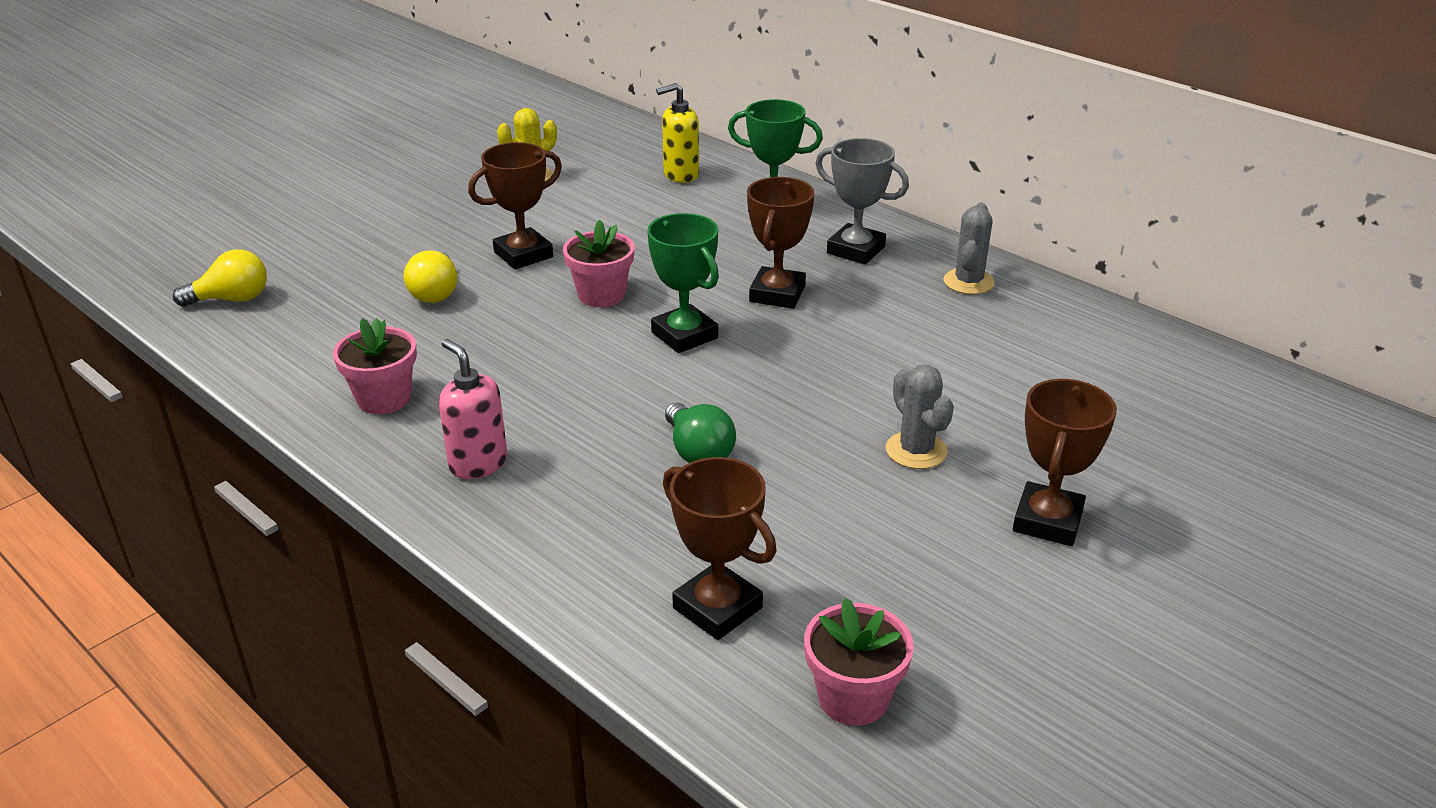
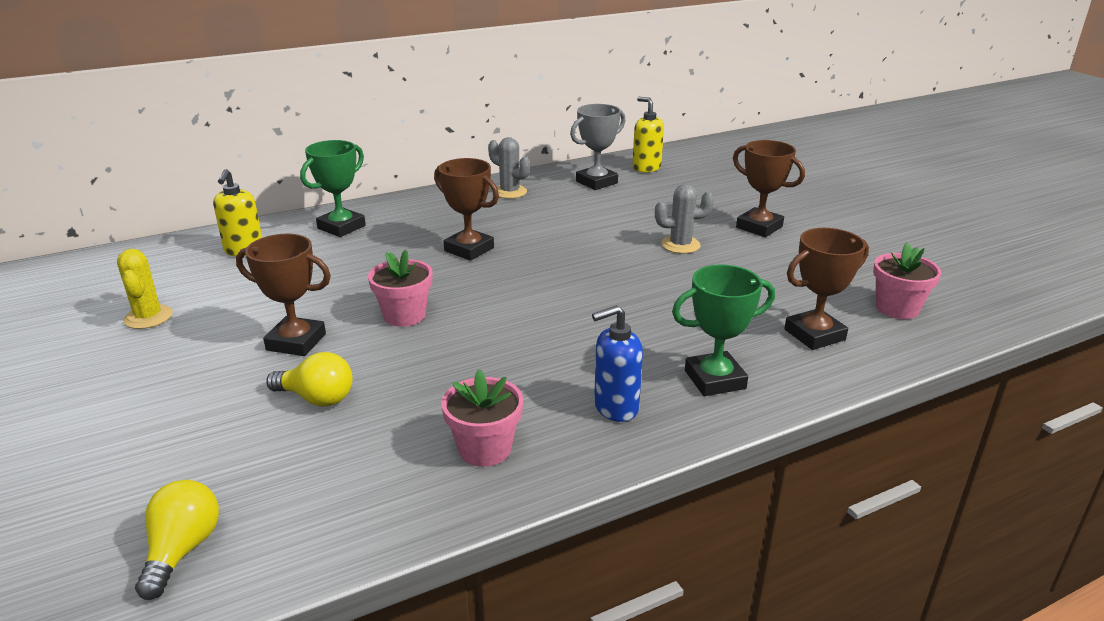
camera: 70 degrees left, 5 degrees down
pink soap dispenser [438,339,507,479] -> blue soap dispenser [592,305,643,422]
brown trophy [468,142,562,269] -> brown trophy turned 60 degrees counterclockwise [236,234,331,356]
green trophy [647,213,719,353] -> green trophy moved to [672,264,775,396]
green light bulb [665,403,736,463] -> none
grey trophy [815,138,909,264] -> grey trophy moved to [570,104,625,190]
none -> yellow soap dispenser [632,97,664,172]

